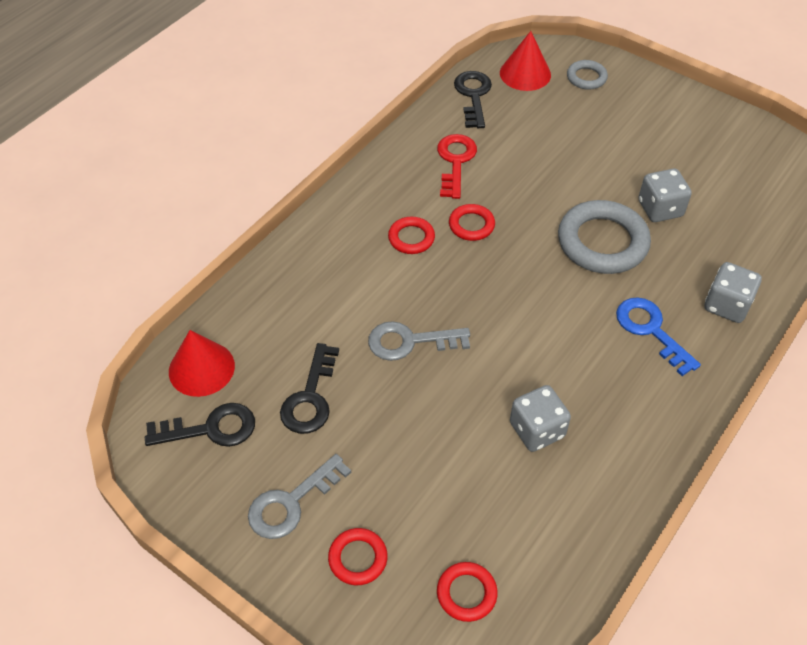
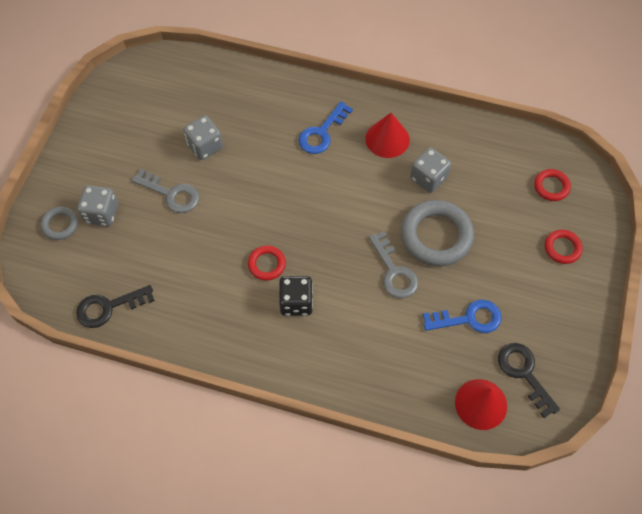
camera: 110 degrees left, 10 degrees up
grey key [248,454,351,539] -> grey key moved to [132,169,199,213]
black key [280,343,339,434] -> blue key [423,300,502,333]
red ring [388,217,435,254] -> black dice [279,276,313,316]
red key [437,134,477,199] -> none
red cone [500,31,551,91] -> red cone moved to [365,113,410,158]
grey ring [558,200,651,274] -> grey ring moved to [401,200,474,266]
grey dice [704,262,762,323] -> grey dice moved to [77,185,118,226]

